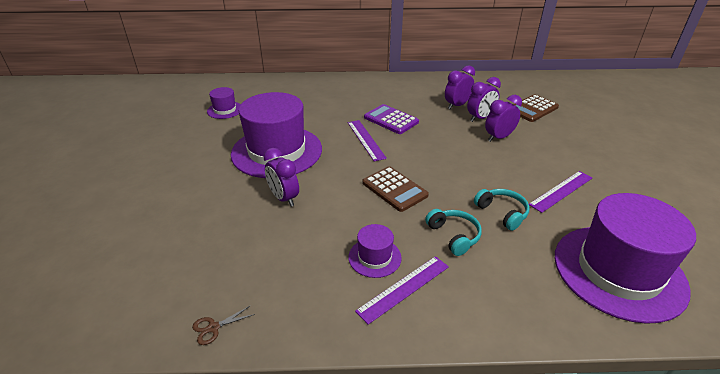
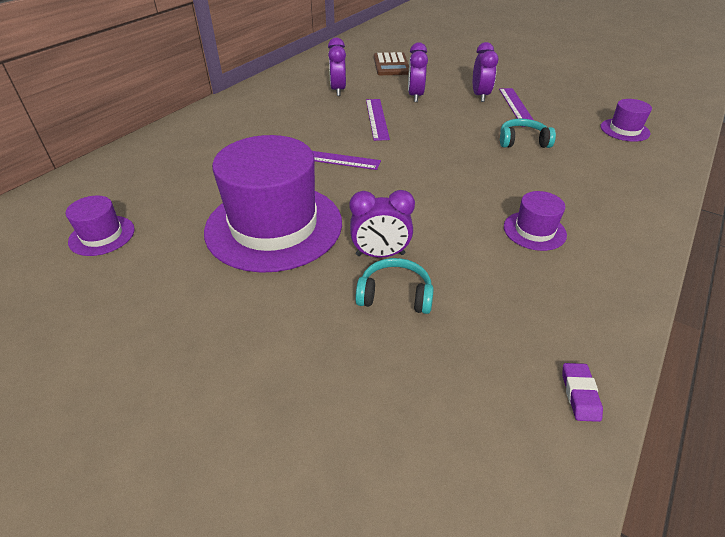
camera: 55 degrees left, 5 degrees up
brown scissors [192,305,255,345] -> purple eraser [562,363,603,422]
purple ruler [355,256,449,325] -> purple ruler moved to [366,99,390,141]
brown calculator [362,166,429,212] -> none
purple calculator [364,104,419,134] -> none
turquoise headphones [425,209,482,256] -> turquoise headphones moved to [355,258,434,314]
purple clock [467,77,501,122] -> purple clock moved to [473,42,499,102]
purple hat [555,193,696,324] -> purple hat [601,99,652,142], size x0.44

